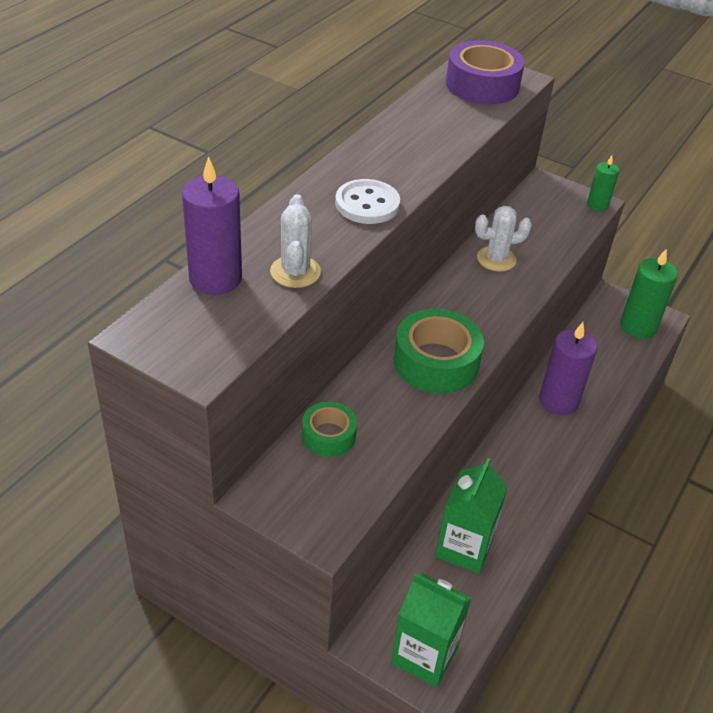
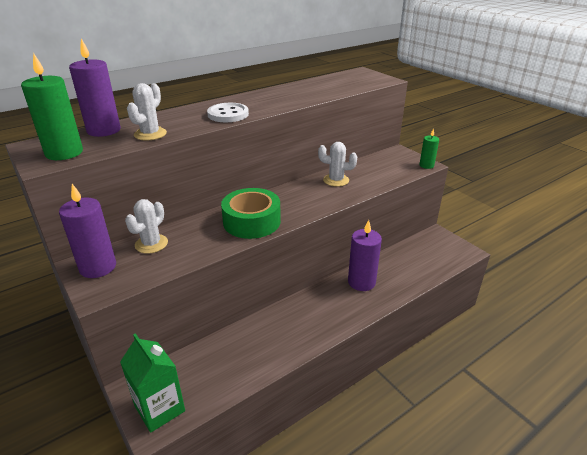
camera: 25 degrees right, 10 degrees down
green tape [302,402,357,457] -> white cactus [125,199,168,254]
green carton [435,458,508,574] -> none
purple tape [446,40,525,104] -> none
green candle [620,249,678,339] -> green candle moved to [21,53,83,160]
none -> purple candle [59,184,116,278]

